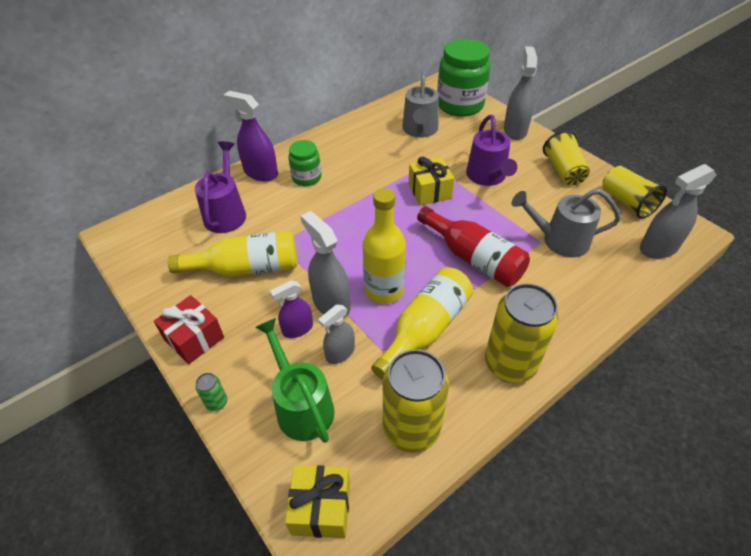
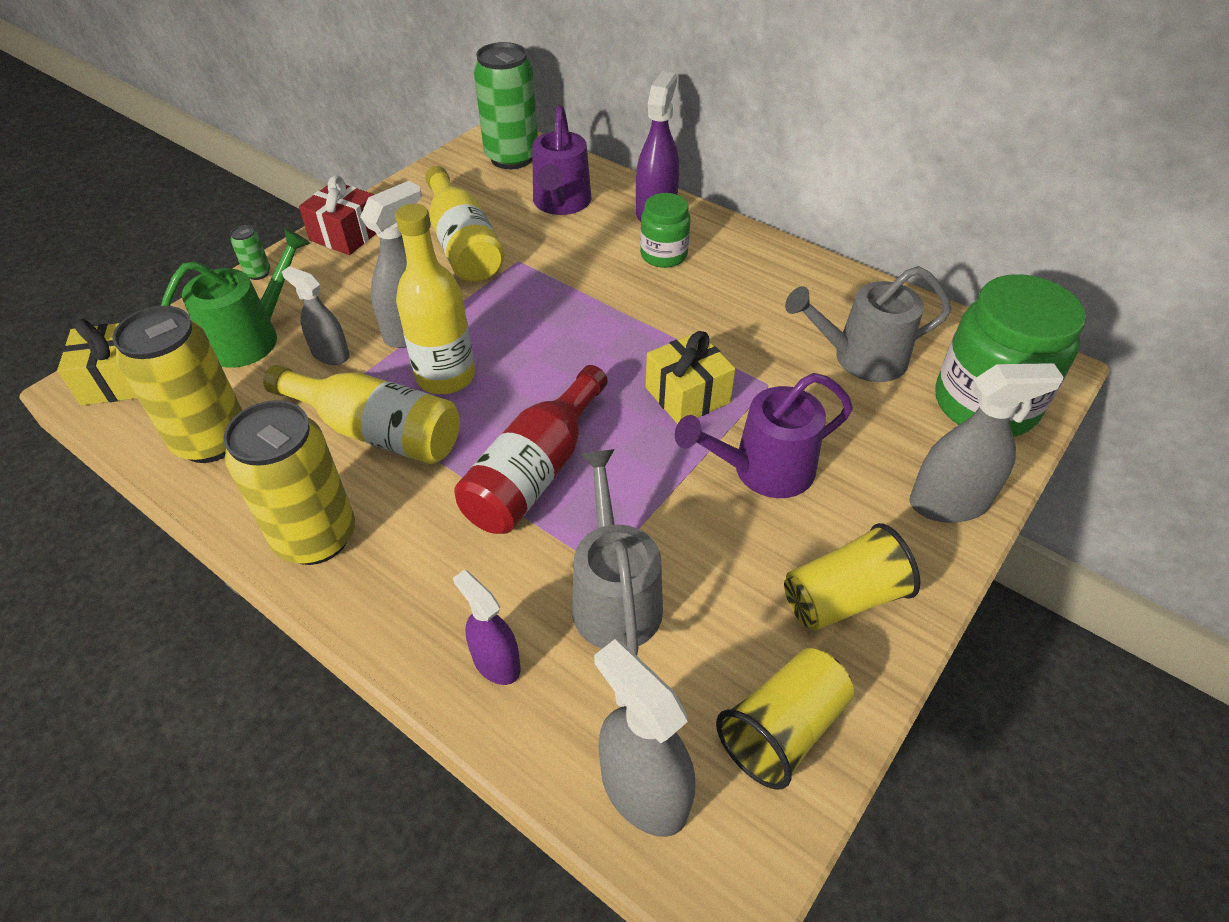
camera: 75 degrees right, 0 degrees up
purple watering can [195,141,246,233] -> purple watering can turned 105 degrees clockwise [532,105,591,215]
purple spray bottle [270,280,313,338] -> purple spray bottle moved to [453,570,521,685]
none -> green can [474,42,538,169]

